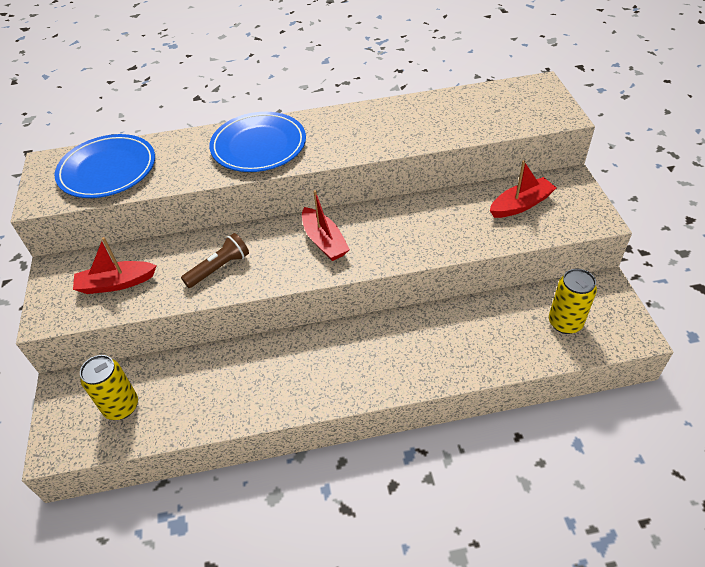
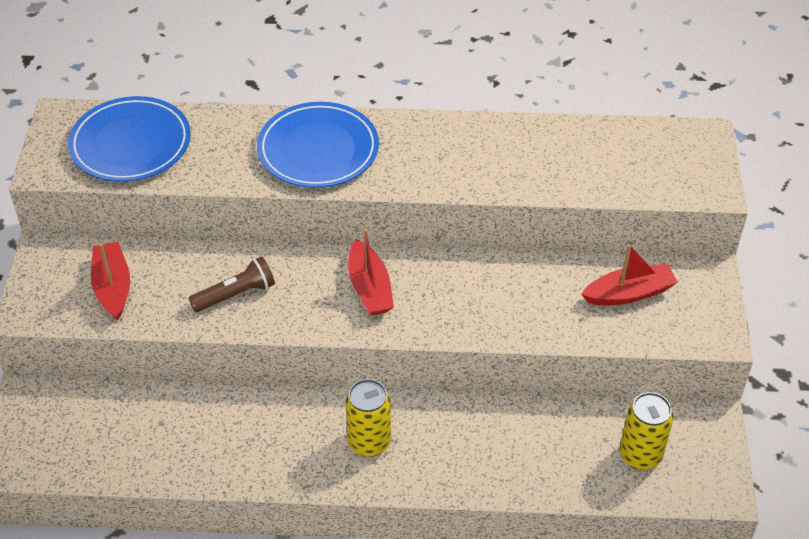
camera: 10 degrees right, 0 degrees up
red boat [73,237,157,294] -> red boat turned 75 degrees clockwise [91,242,130,320]
yellow can [80,355,138,420] -> yellow can moved to [345,379,391,457]

